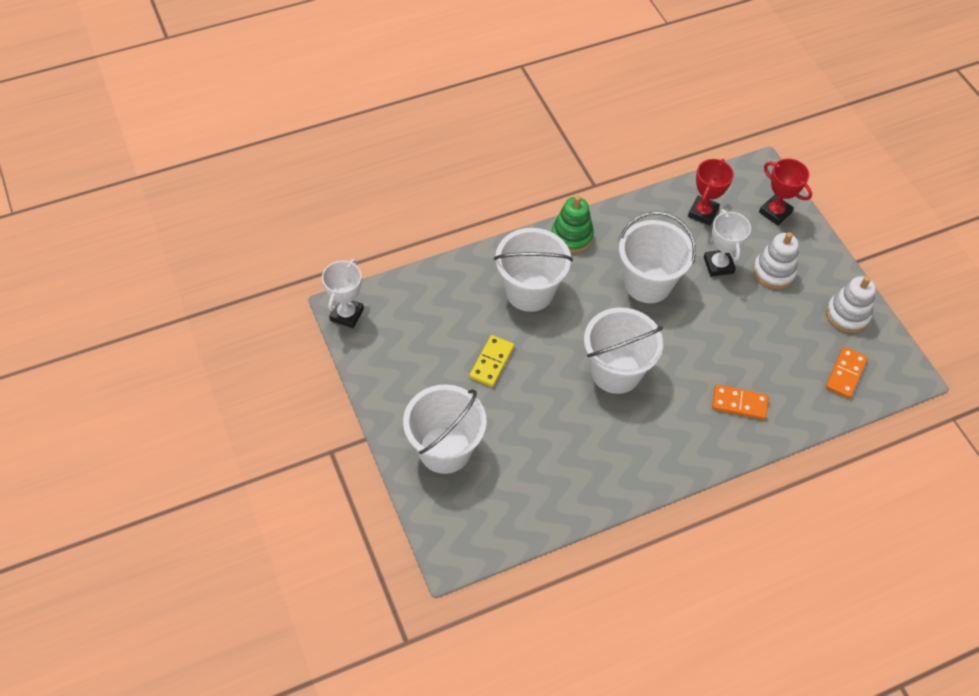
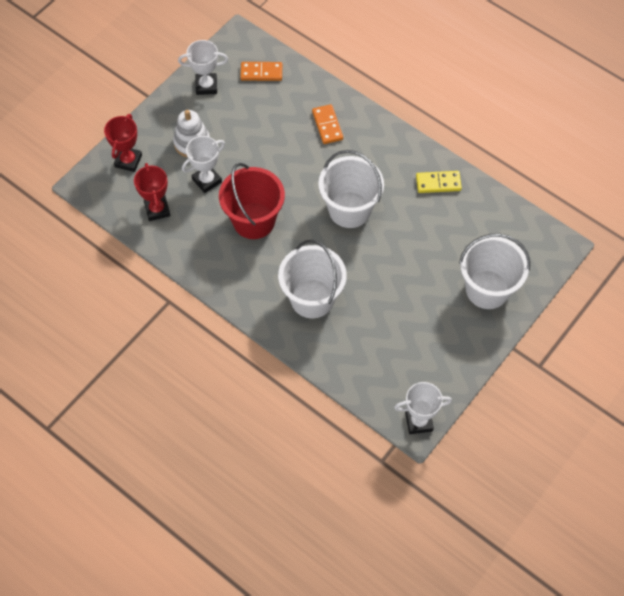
camera: 115 degrees left, 5 degrees up
yellow domino [470,335,514,387] -> yellow domino moved to [416,171,462,193]
green stacking toy [552,196,594,253] -> none
white bucket [619,211,696,303] -> red bucket [219,163,285,239]
red trophy [688,159,734,225] -> red trophy turned 75 degrees clockwise [134,163,171,221]
white stacking toy [826,276,876,333] -> white trophy [178,40,228,95]

